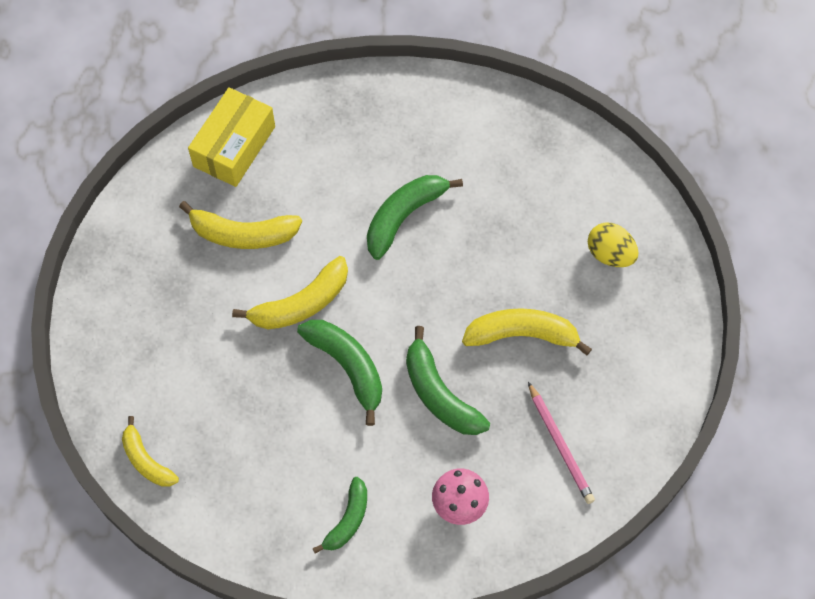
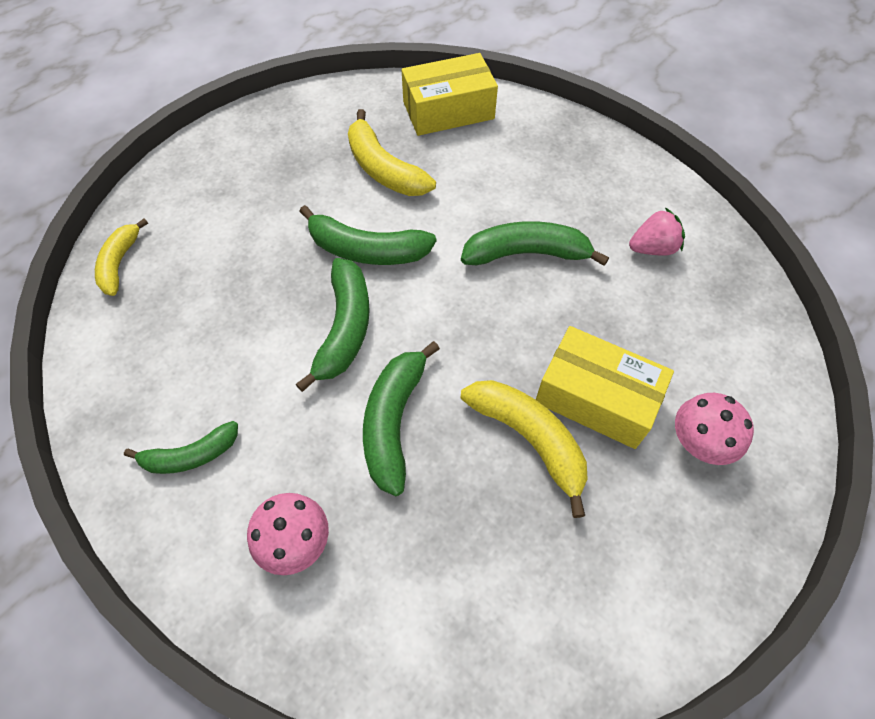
camera: 45 degrees right, 5 degrees down
yellow banana [232,256,348,329] -> green banana [299,205,436,265]
pink pencil [528,382,595,504] -> none
yellow egg [588,222,638,267] -> pink mushroom [675,393,754,465]
none -> yellow box [536,326,674,449]
none -> pink strawberry [629,207,685,255]

